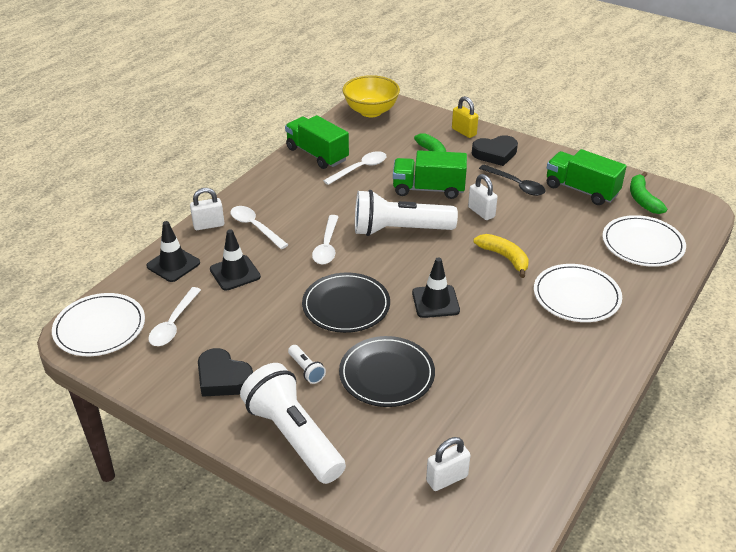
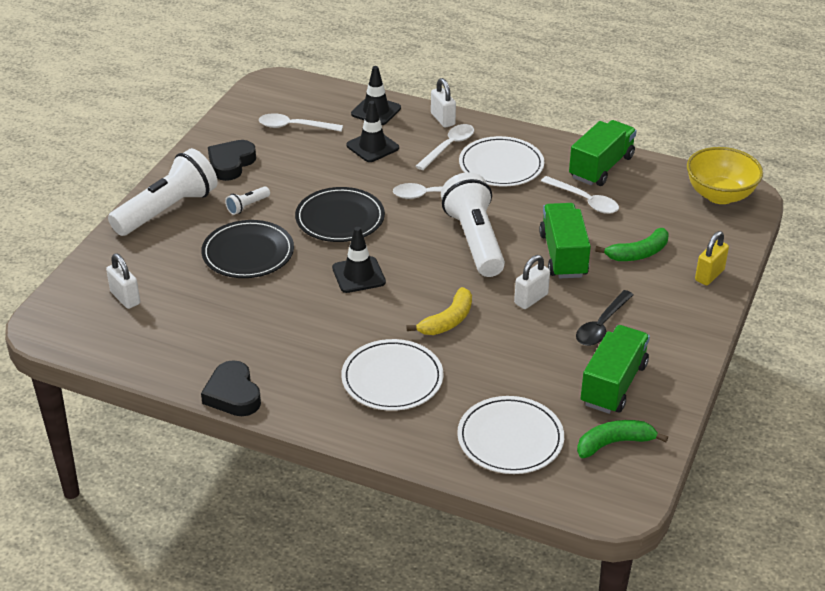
camera: 80 degrees right, 0 degrees up
white plate [52,293,145,356] -> white plate moved to [459,136,544,186]
black heart [472,135,518,166] -> black heart moved to [201,360,261,416]

